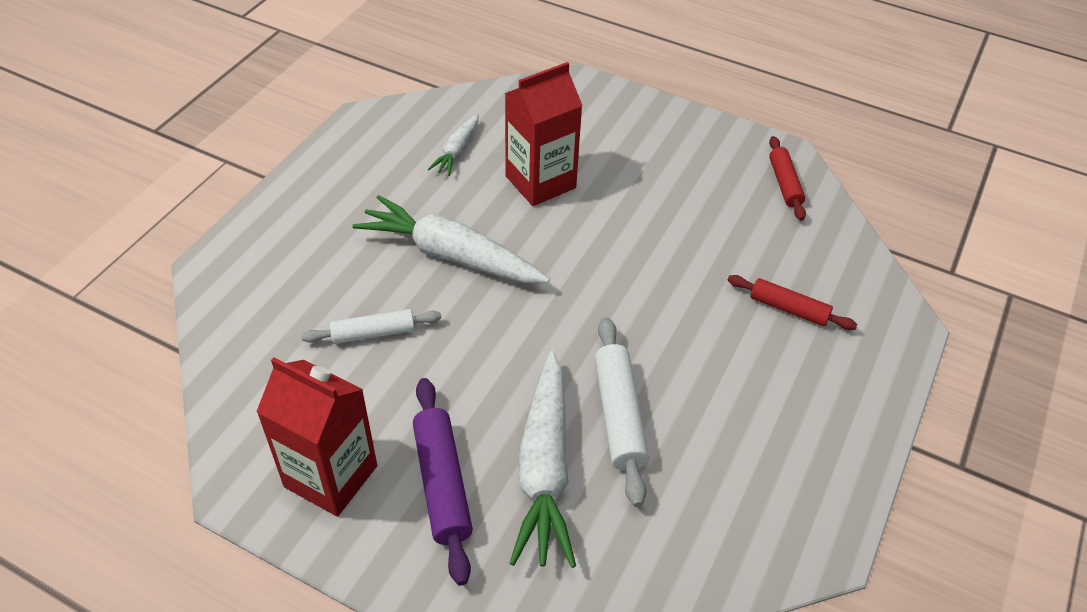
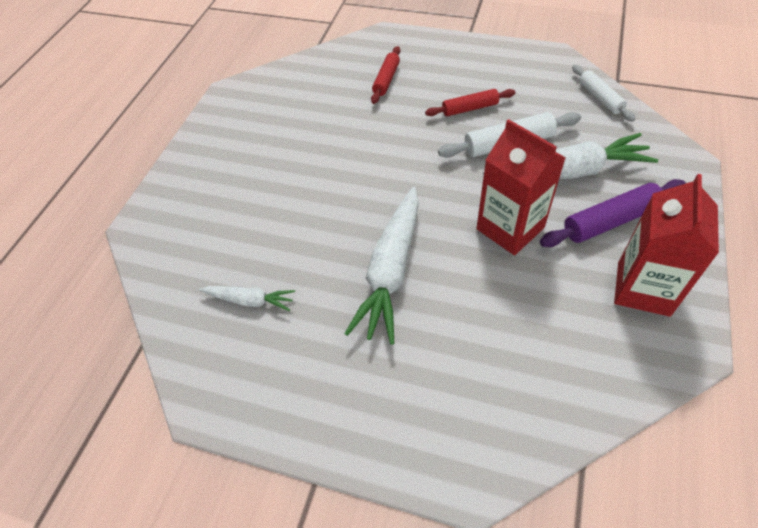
camera: 95 degrees left, 5 degrees up
white rolling pin [302,309,441,344] -> white rolling pin moved to [572,65,635,122]
red carton [505,62,583,206] -> red carton moved to [476,119,566,255]
red rolling pin [769,136,806,221] -> red rolling pin moved to [425,89,515,116]

